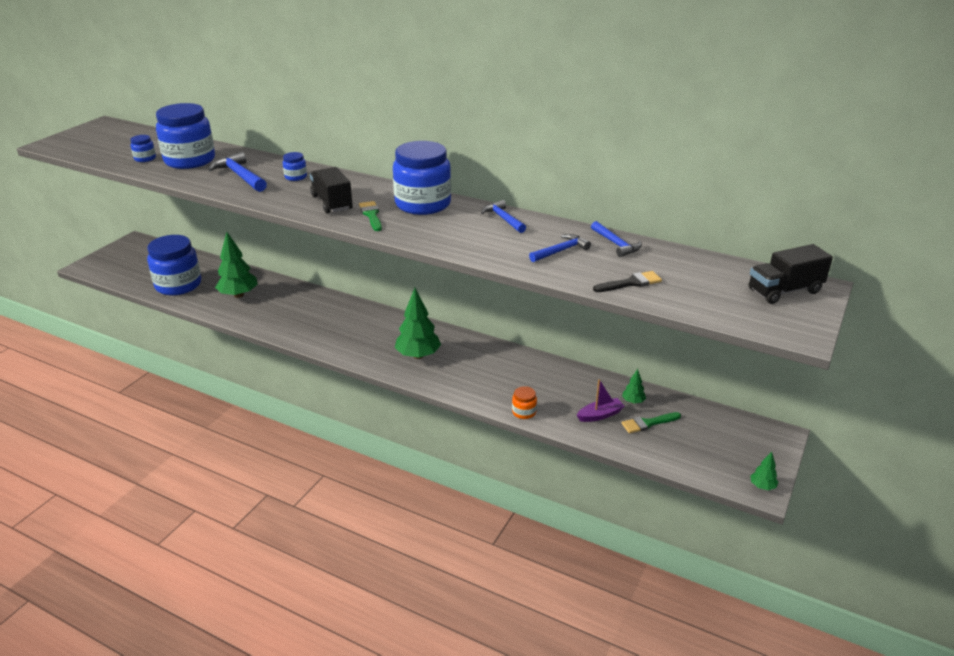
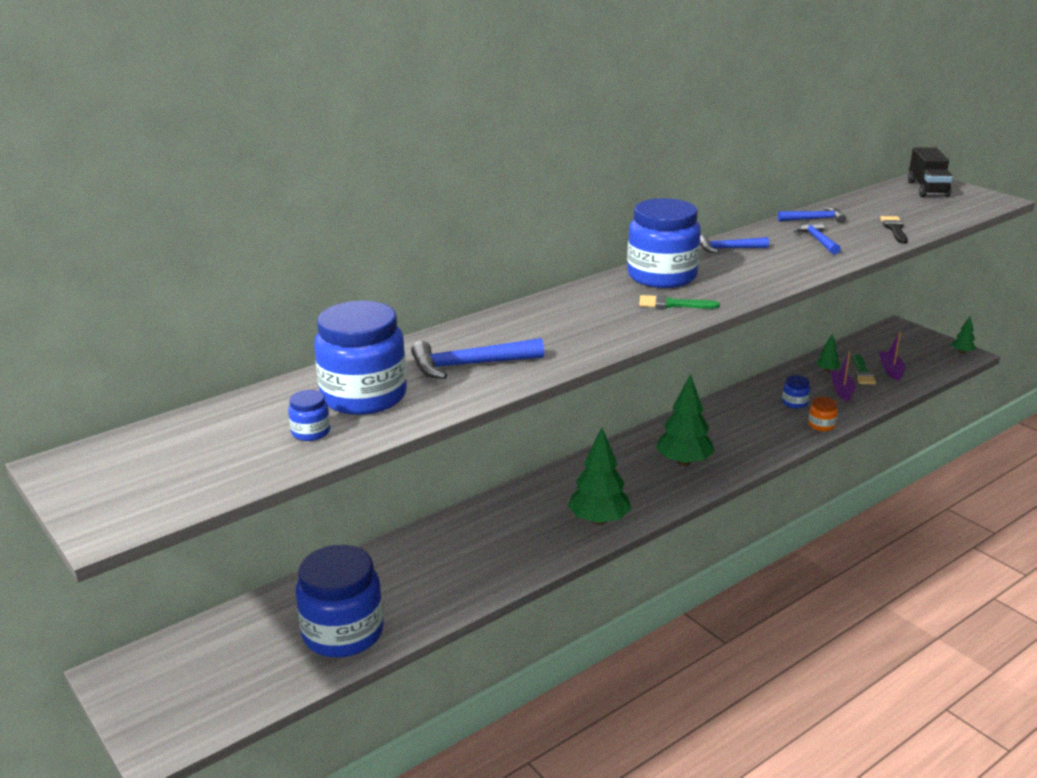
camera: 65 degrees left, 5 degrees down
green tree [215,232,258,298] -> green tree moved to [568,428,631,525]
blue jar [283,152,307,181] -> blue jar moved to [782,375,810,409]
black truck [310,167,353,214] -> none
none -> purple boat [879,331,905,381]

